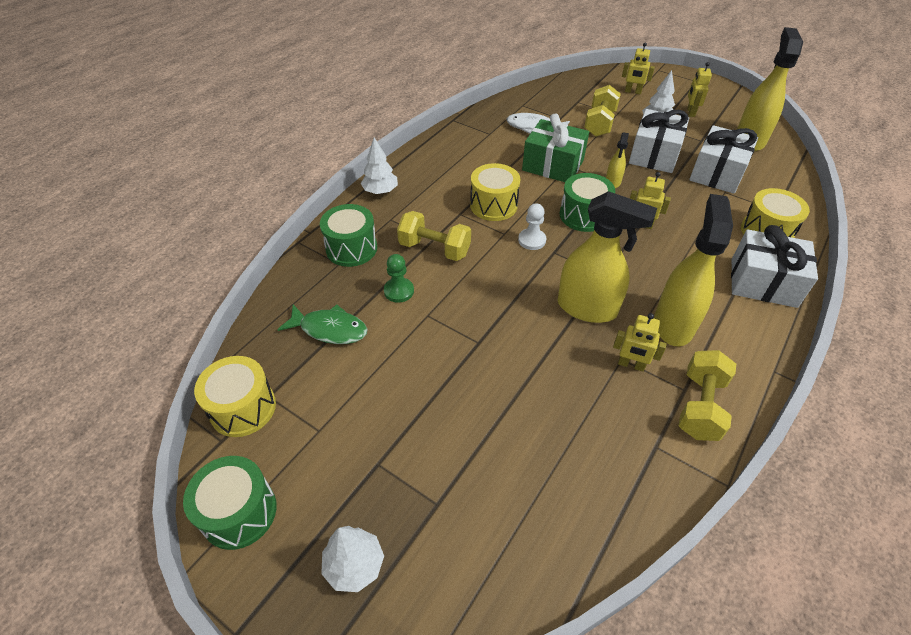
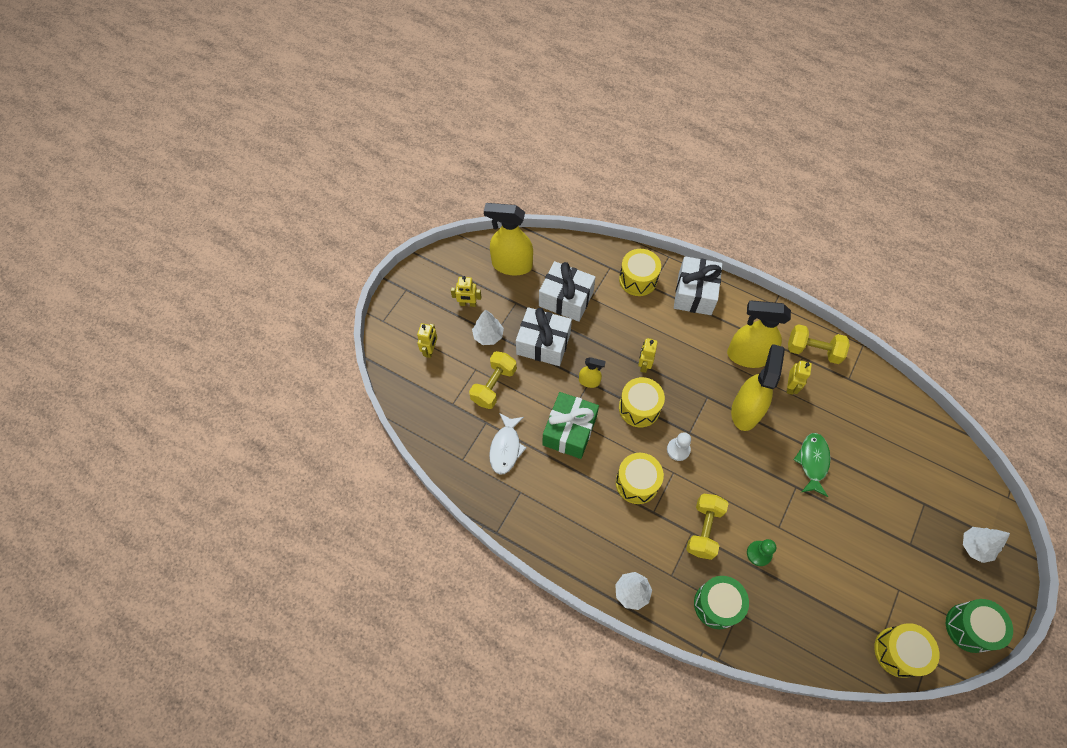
camera: 95 degrees left, 15 degrees up
green fish [277,304,367,344] -> green fish moved to [793,433,830,497]
green drum [560,173,615,232] -> yellow drum [619,377,665,427]
yellow dumbbell [584,85,621,137] -> yellow dumbbell turned 75 degrees counterclockwise [469,351,517,409]

